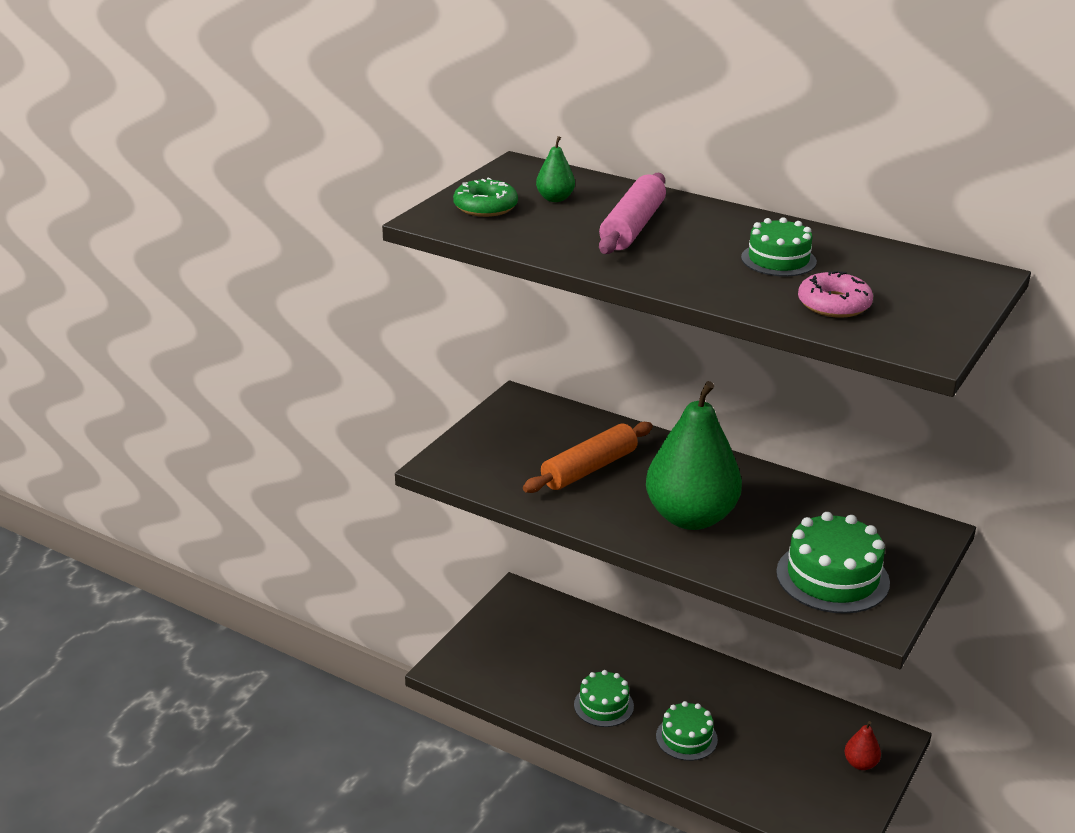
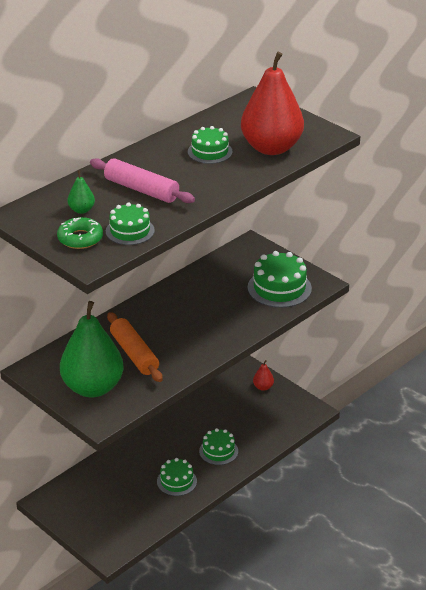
camera: 75 degrees left, 5 degrees up
green pear [646,381,742,530] -> green pear moved to [60,301,124,397]
pink donut [798,271,873,318] -> red pear [241,52,304,155]
none -> green cake [106,203,155,245]

